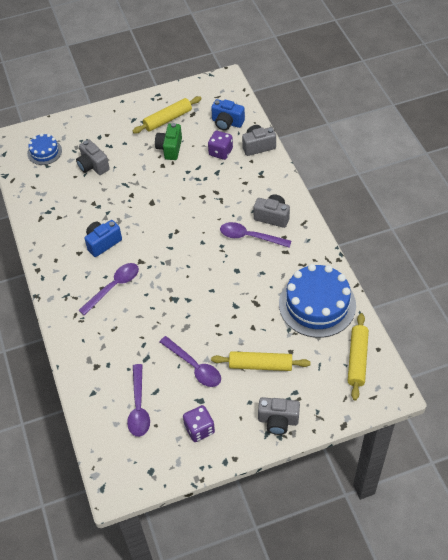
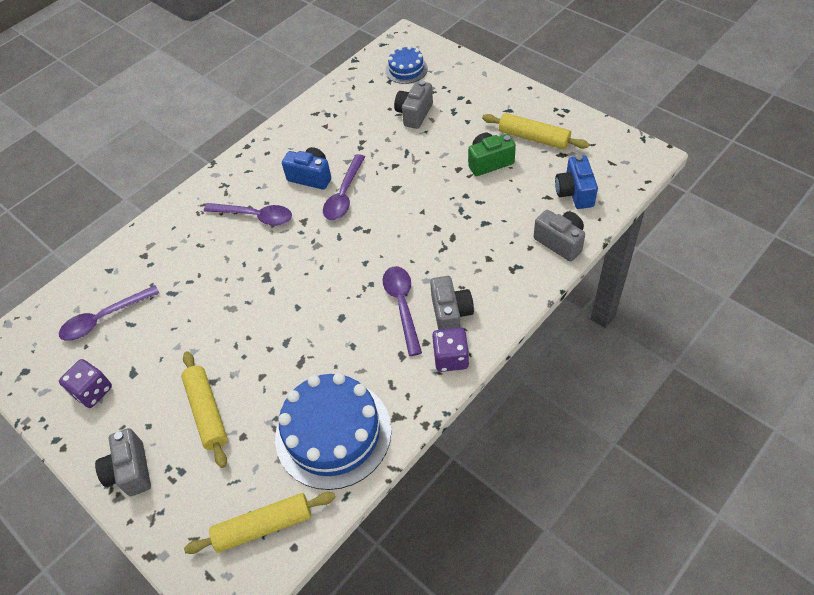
camera: 65 degrees right, 0 degrees up
purple spoon [160,336,221,387] -> purple spoon moved to [323,154,365,220]
purple dice [208,131,233,160] -> purple dice moved to [432,328,469,372]

